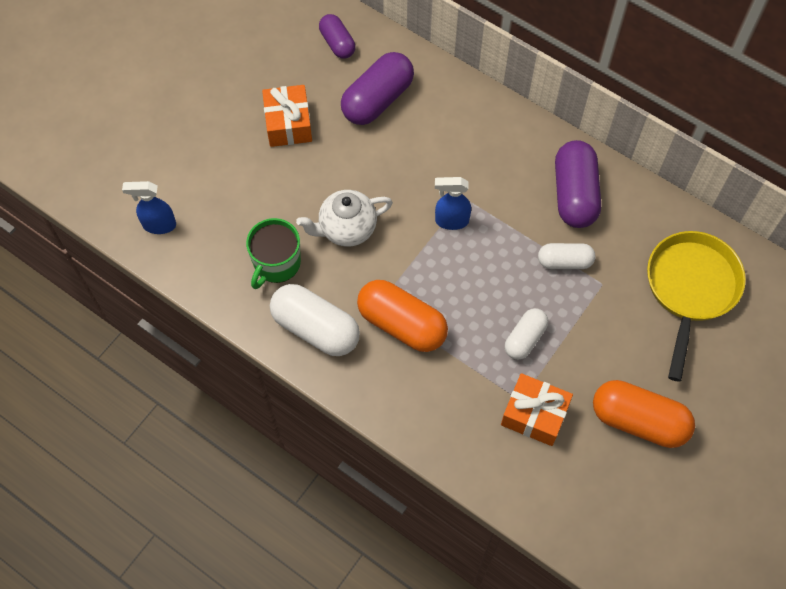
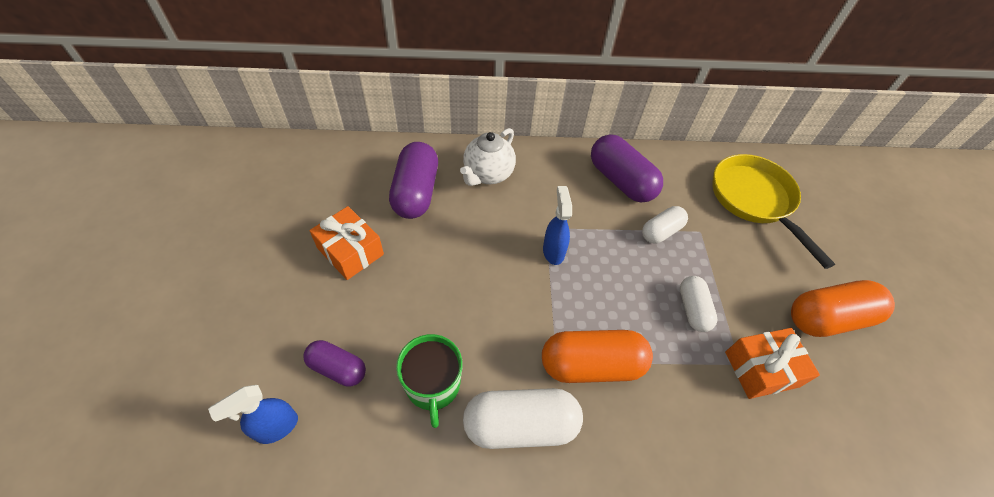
camera: 40 degrees left, 10 degrees down
white teapot [296,190,393,247] -> white teapot moved to [460,128,516,186]
purple capsule [319,14,355,59] -> purple capsule moved to [303,340,366,387]
blue spray bottle [435,177,471,230] -> blue spray bottle turned 120 degrees clockwise [543,186,572,265]

